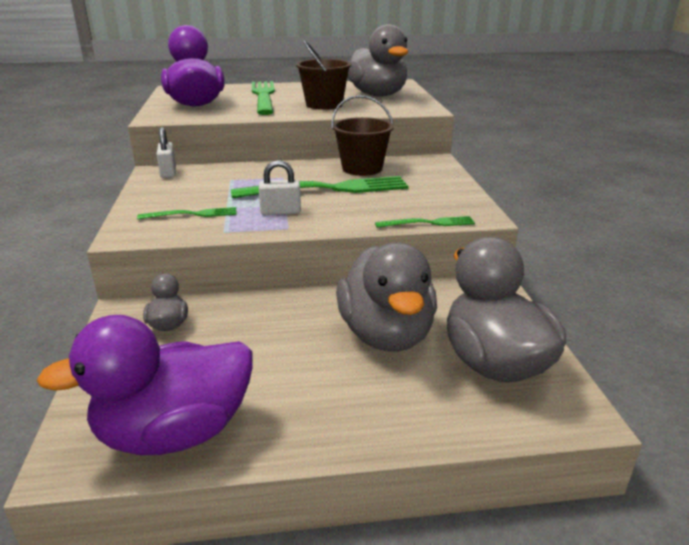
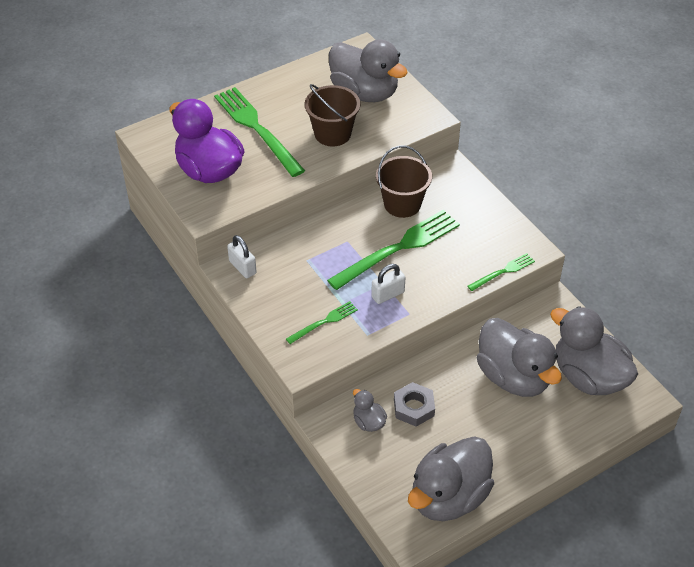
camera: 25 degrees left, 20 degrees up
purple duck [36,315,253,455] -> grey duck [408,436,494,521]
none -> grey nut [394,382,435,427]

